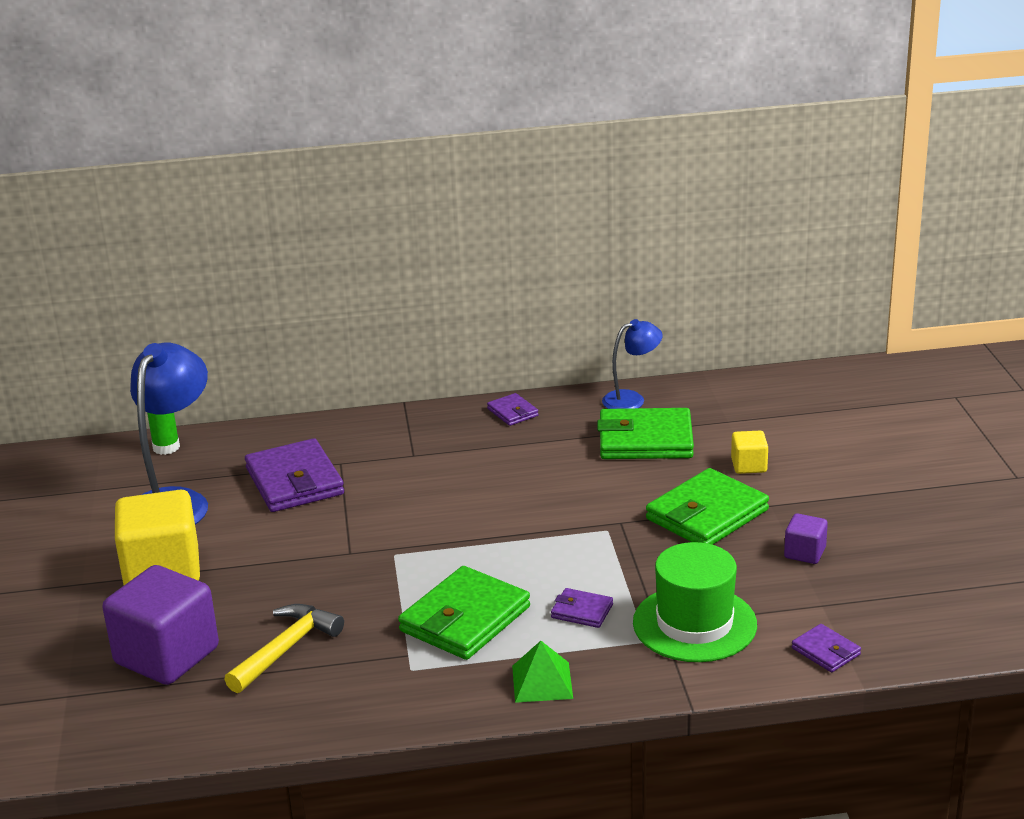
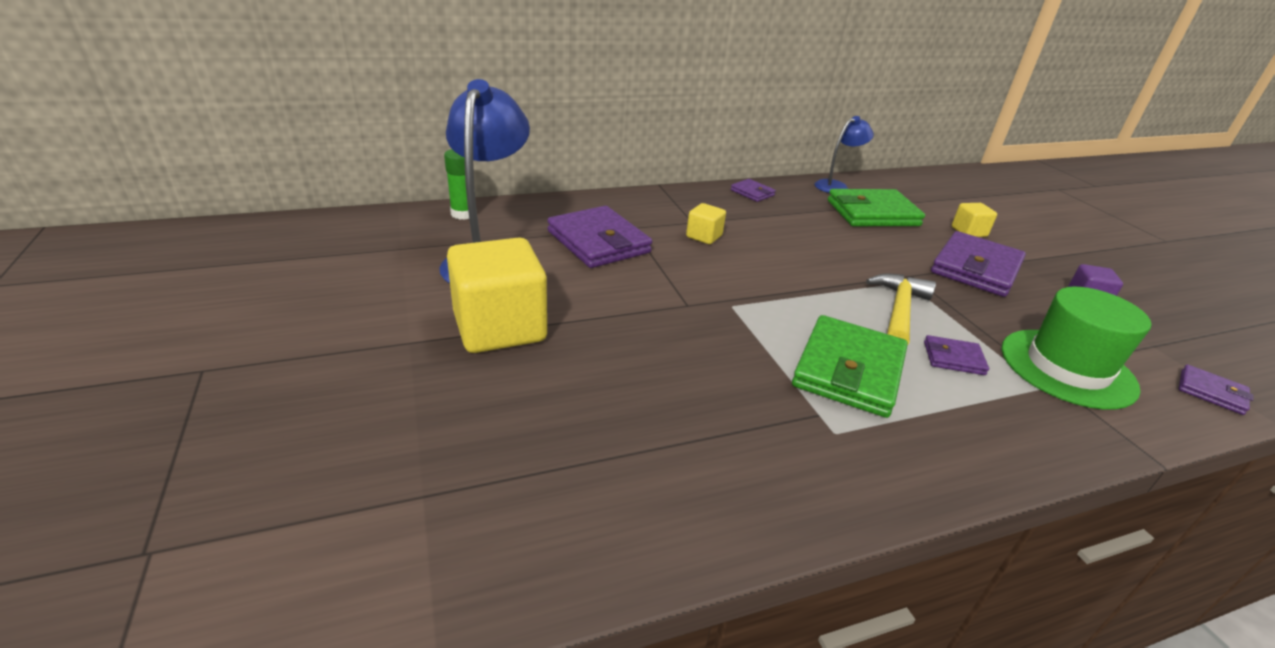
camera: 15 degrees left, 5 degrees up
purple cube [102,565,219,685] -> none
yellow hammer [224,604,344,693] -> yellow hammer moved to [866,273,936,344]
green pyramid [512,641,573,703] -> none
green wallet [646,468,769,545] -> purple wallet [931,231,1026,297]
none -> yellow cube [686,203,726,244]

